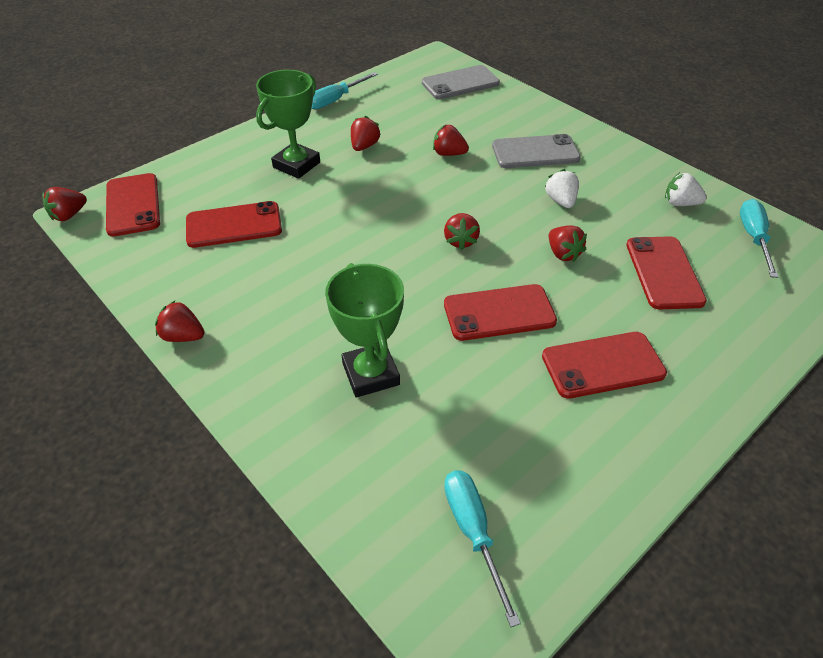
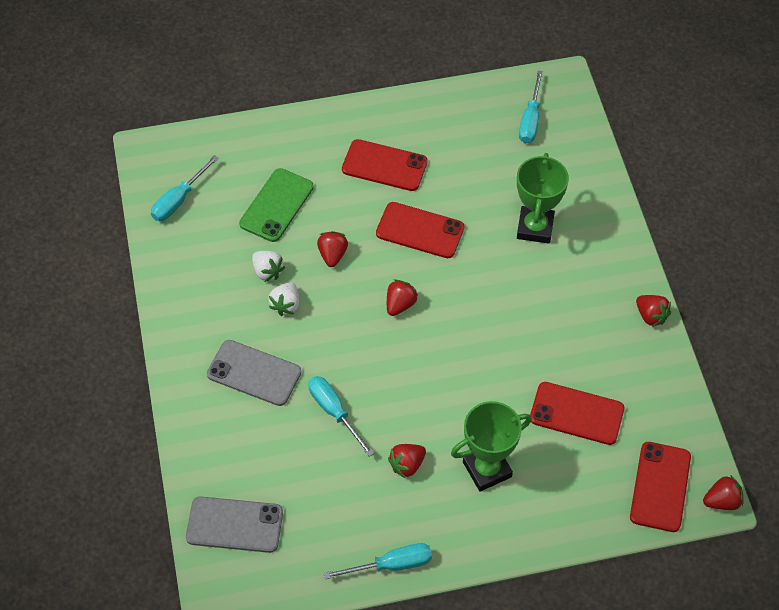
camera: 150 degrees left, 10 degrees up
red strawberry [433,125,469,156] -> turquoise screwdriver [308,376,374,457]
red phone [626,236,707,309] -> green phone [239,168,314,242]
white strawberry [665,173,707,206] -> white strawberry moved to [252,251,285,282]

